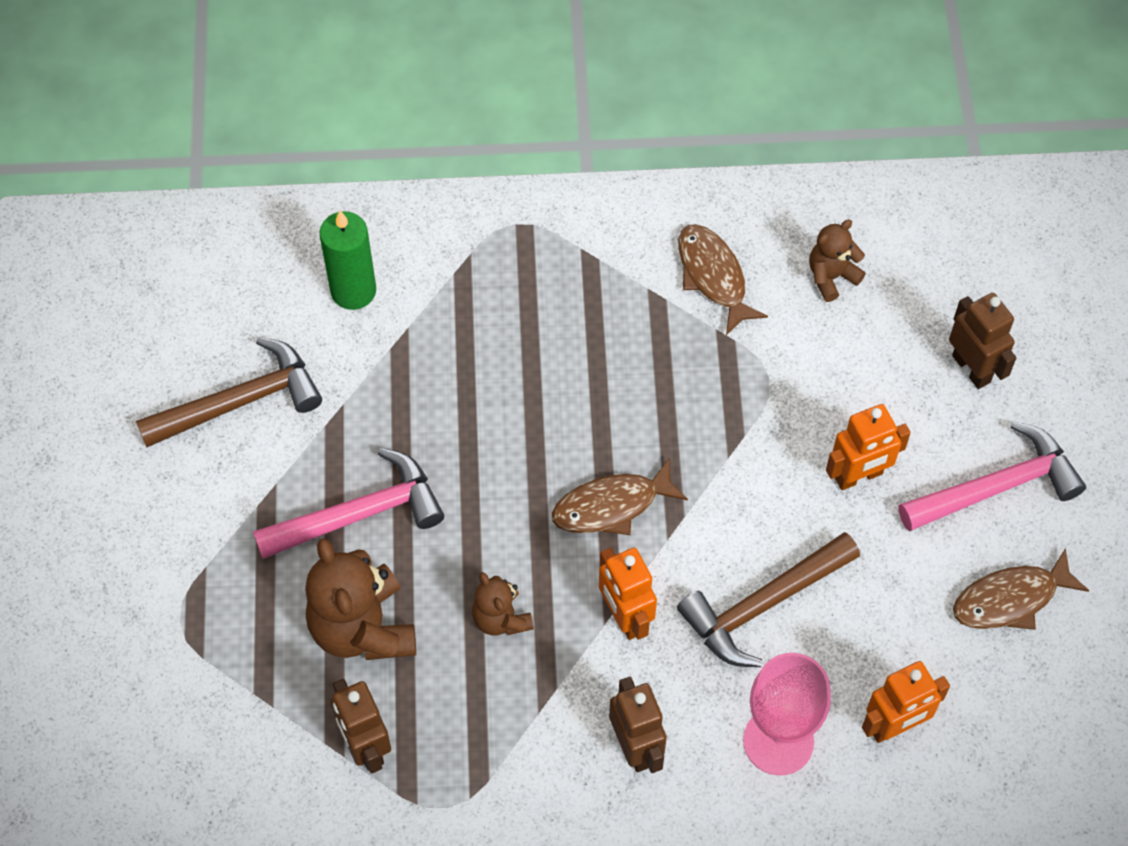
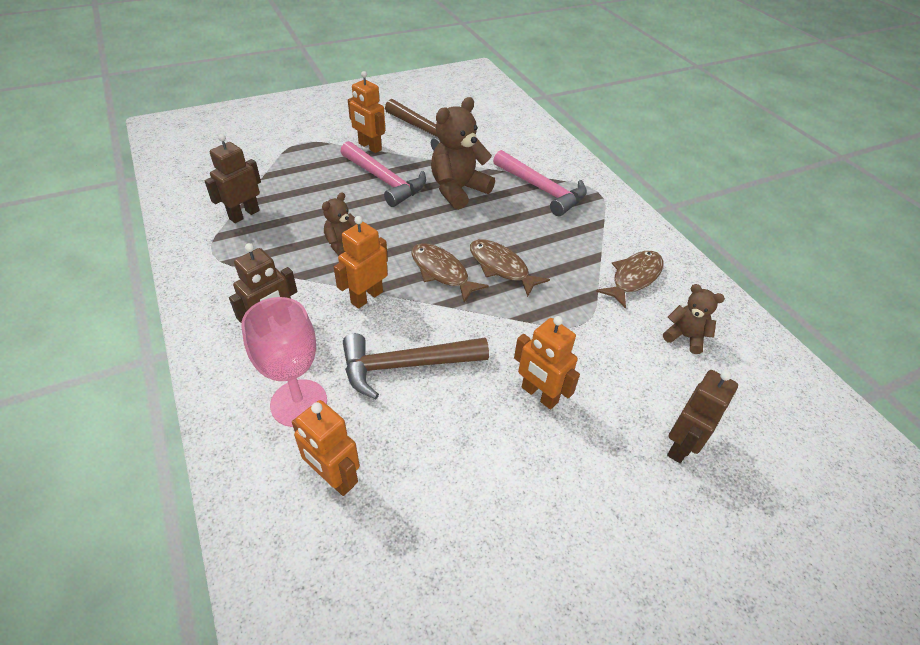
camera: 65 degrees right, 15 degrees down
brown teddy bear [305,538,416,660] -> brown teddy bear moved to [431,97,495,210]
green candle [320,211,376,310] -> none
brown hammer [677,532,860,667] -> brown hammer turned 45 degrees counterclockwise [343,333,489,399]
pink hammer [899,421,1086,531] -> pink hammer moved to [493,150,587,216]
brown fish [953,548,1090,630] -> brown fish moved to [470,239,550,297]
none -> orange robot [348,71,385,153]

